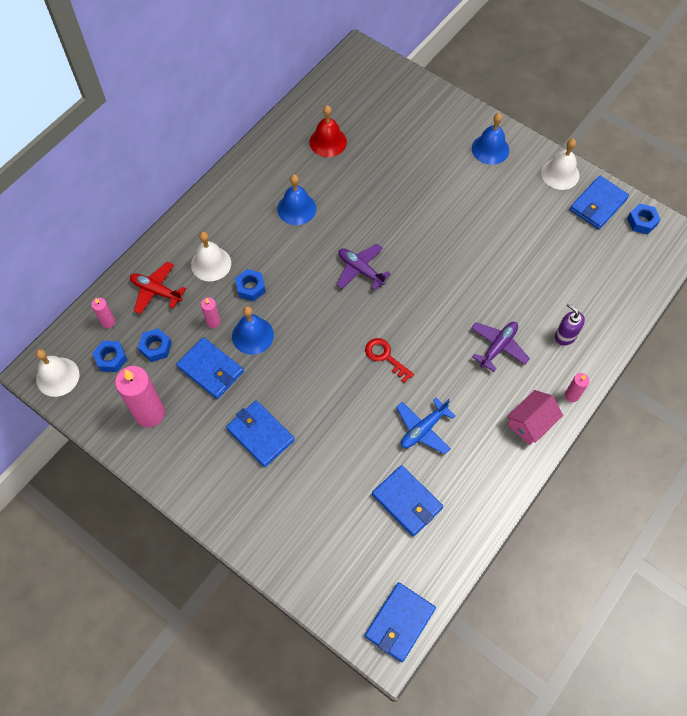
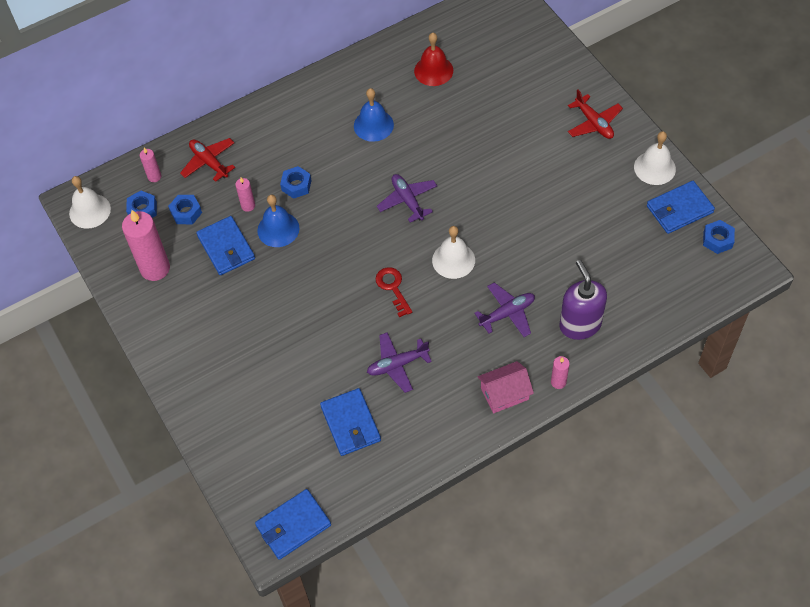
camera: 25 degrees right, 5 degrees down
white bell [191,232,231,282] -> white bell moved to [432,226,475,279]
blue wallet [226,400,295,467] -> none
blue plane [396,398,455,454] -> purple plane [367,332,432,393]
blue bell [472,113,509,165] -> red plane [568,90,623,139]
purple soap dispenser [555,303,585,346] -> purple soap dispenser [560,260,607,340], size x1.64

